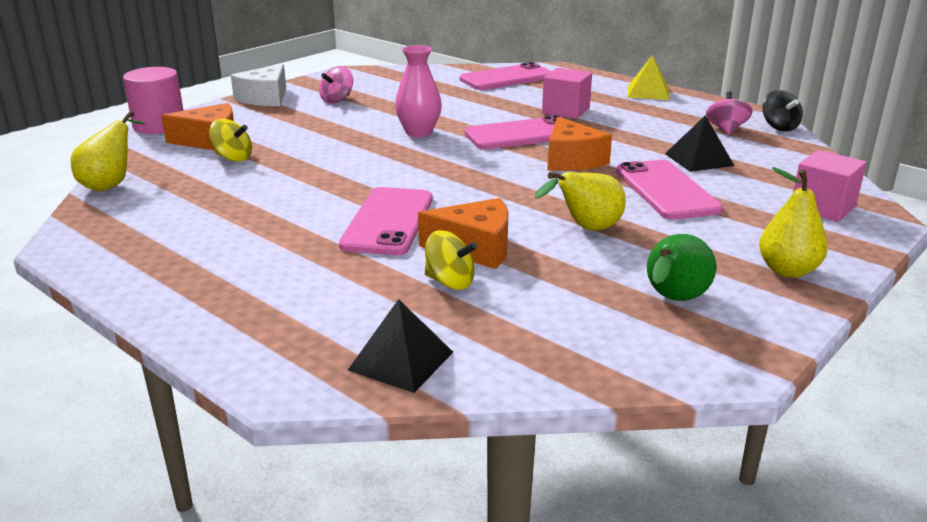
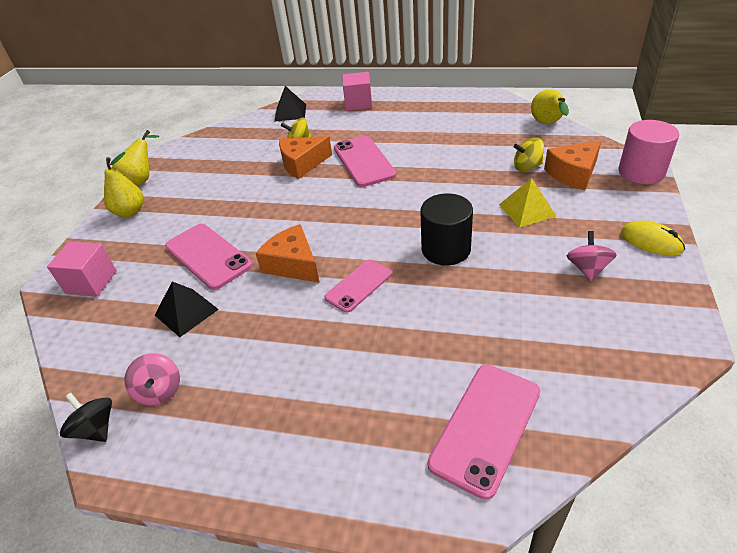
camera: 155 degrees right, 15 degrees up
white cheese [231,64,286,106] -> yellow mouse [621,221,685,256]
pink vase [395,45,442,137] -> black cylinder [420,193,473,266]
pink phone [465,115,563,150] -> pink phone [324,260,392,313], size x0.65
yellow pear [535,172,626,231] -> yellow pear moved to [112,130,159,187]
pink cube [542,68,592,119] -> pink cube moved to [342,72,372,111]
yellow pyramid [627,55,669,100] -> yellow pyramid moved to [499,178,557,228]
green pear [647,234,716,301] -> none

